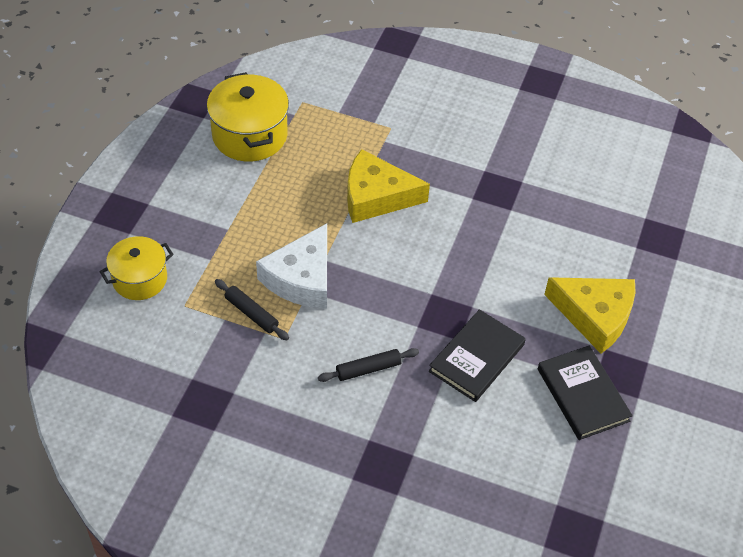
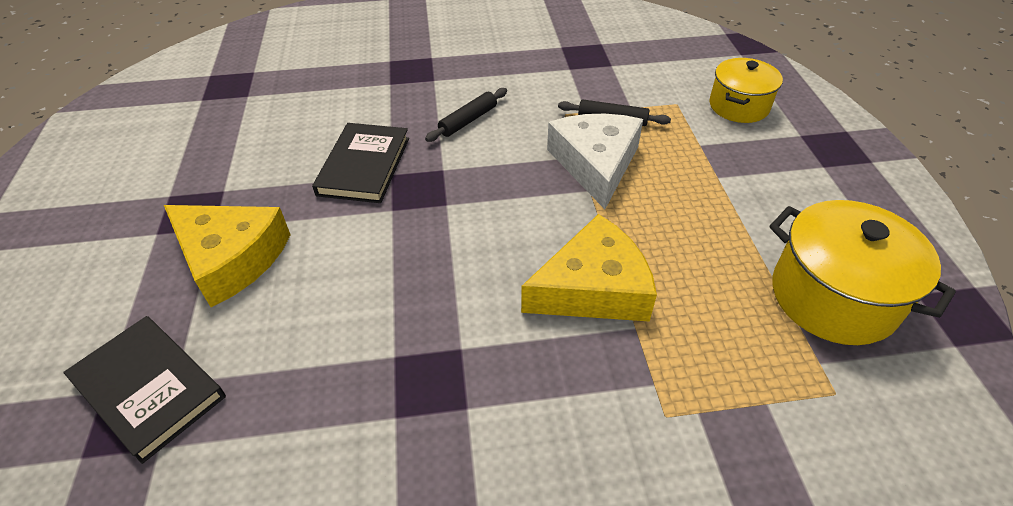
camera: 155 degrees right, 5 degrees down
black book [538,346,633,440] -> black book moved to [63,316,226,464]
yellow cheese [544,277,636,353] -> yellow cheese turned 150 degrees counterclockwise [164,205,291,307]

